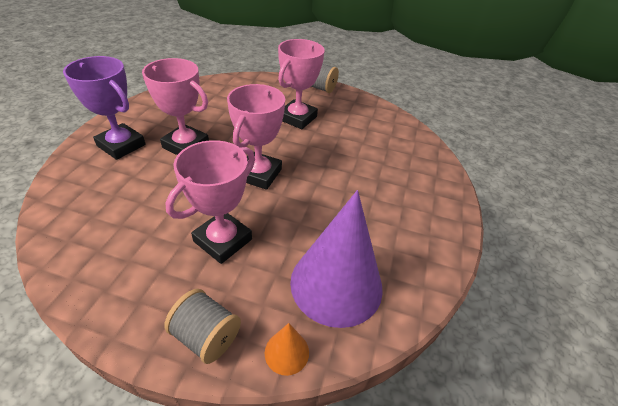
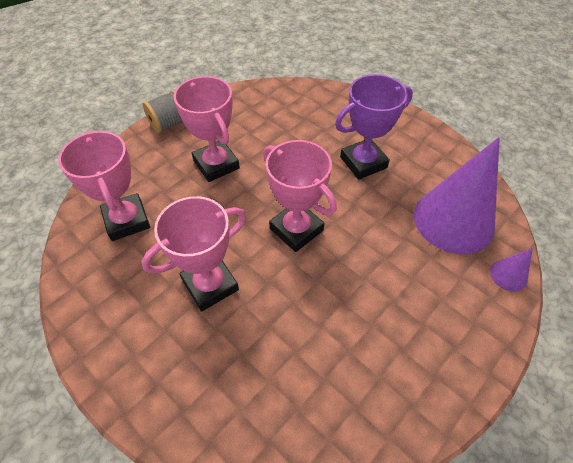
camera: 60 degrees left, 10 degrees up
purple trophy [63,56,146,160] -> purple trophy moved to [335,74,413,180]
grey spool [164,289,241,364] -> none
pink trophy [166,140,255,264] -> pink trophy moved to [58,131,150,241]
orange cone [265,323,309,376] -> purple cone [490,248,533,292]

